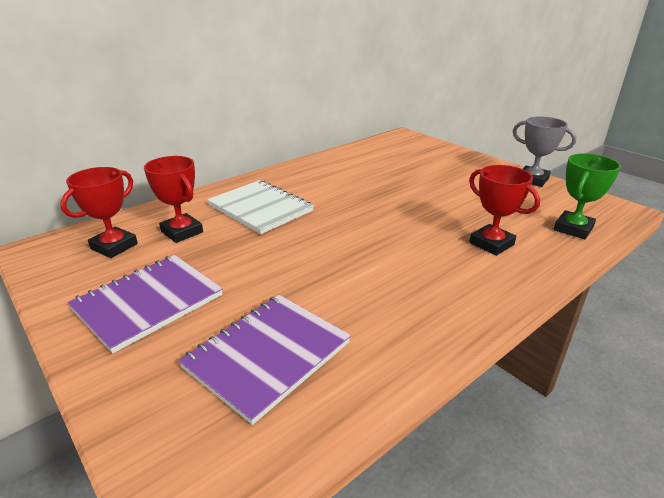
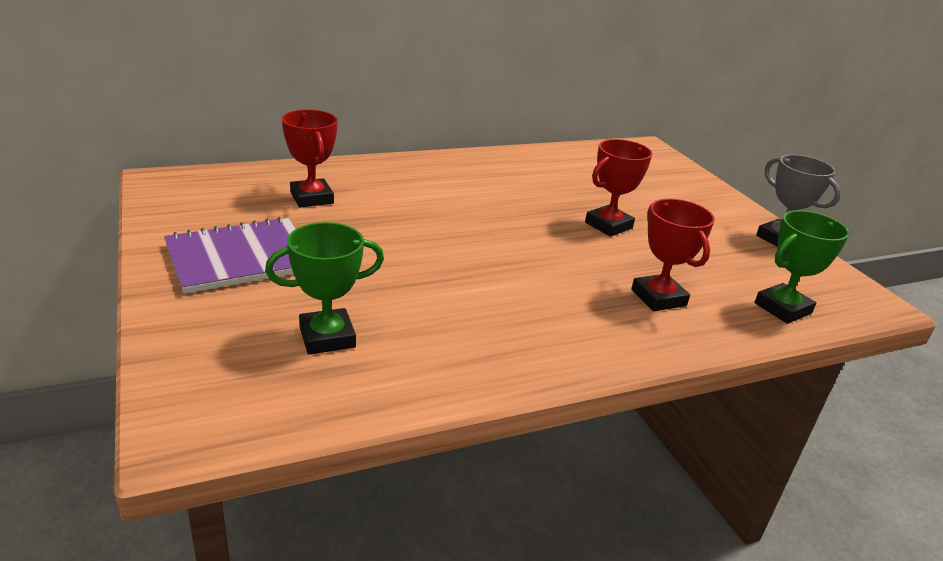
camera: 15 degrees right, 0 degrees up
red trophy [60,167,138,258] -> red trophy moved to [585,139,653,237]
purple notebook [178,295,351,425] -> green trophy [265,222,384,355]
white notebook [207,180,314,234] -> none

